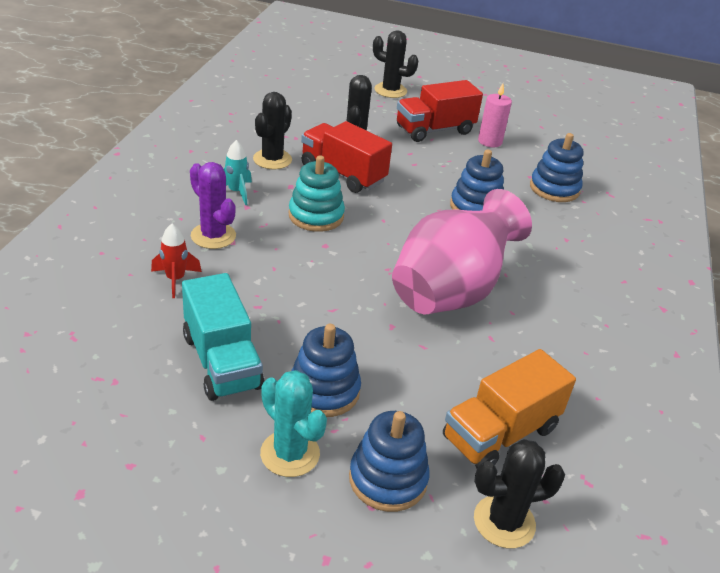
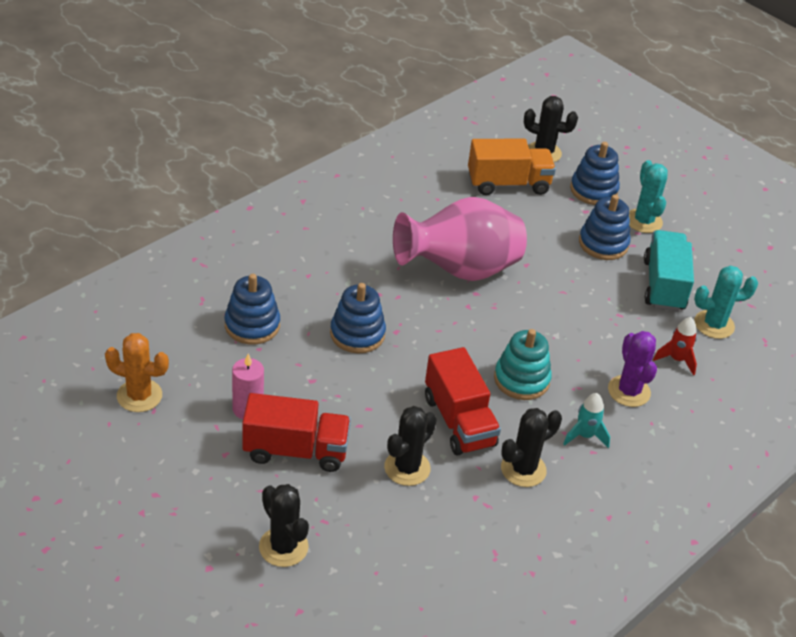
camera: 150 degrees left, 5 degrees up
none -> orange cactus [105,333,169,412]
none -> turquoise cactus [694,266,758,339]

